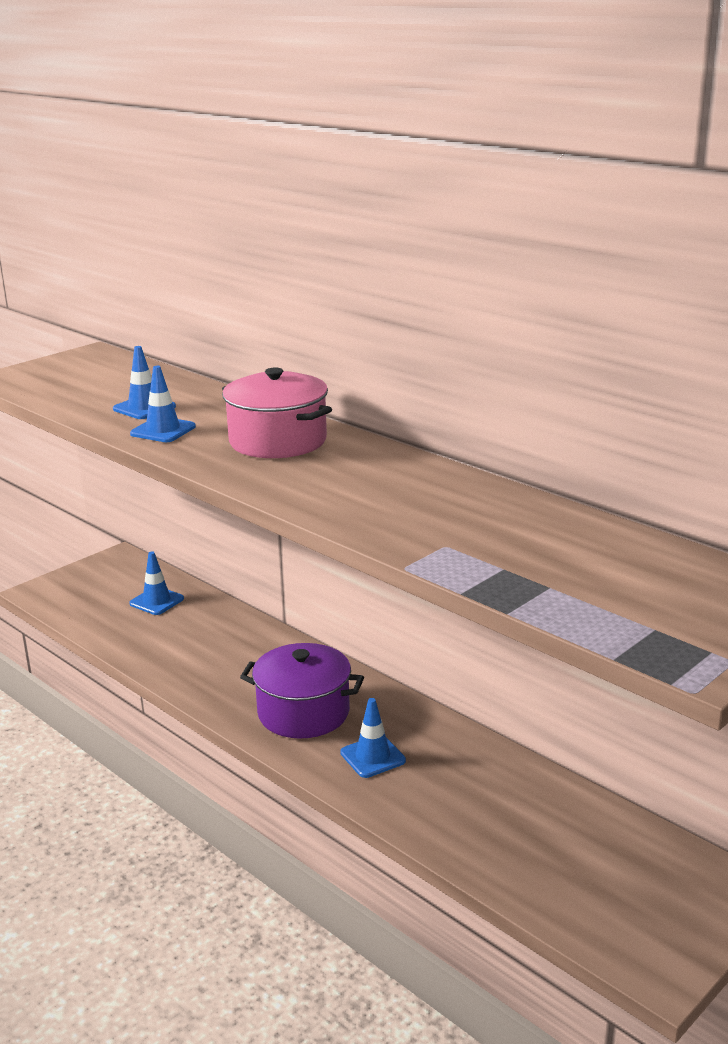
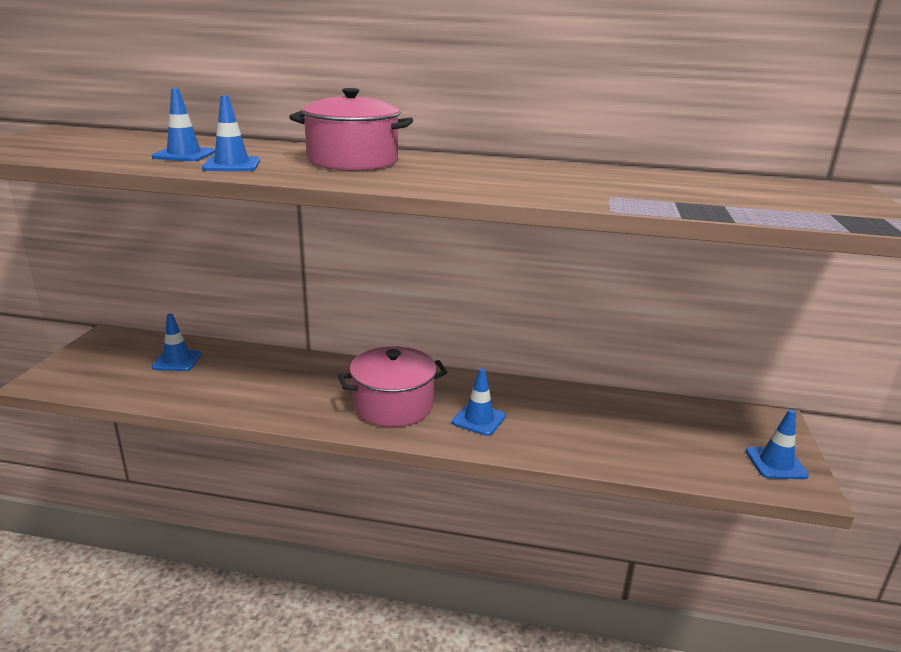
camera: 35 degrees left, 0 degrees up
purple pot [240,643,364,739] -> pink pot [338,347,447,427]
none -> blue traffic cone [745,409,809,479]

